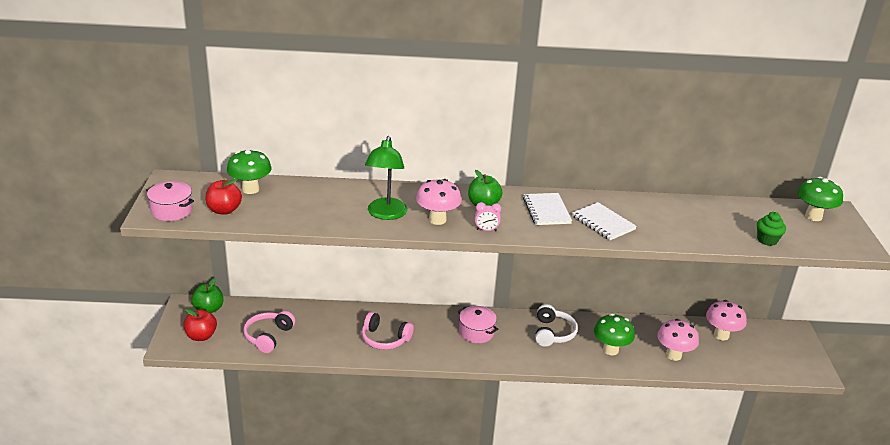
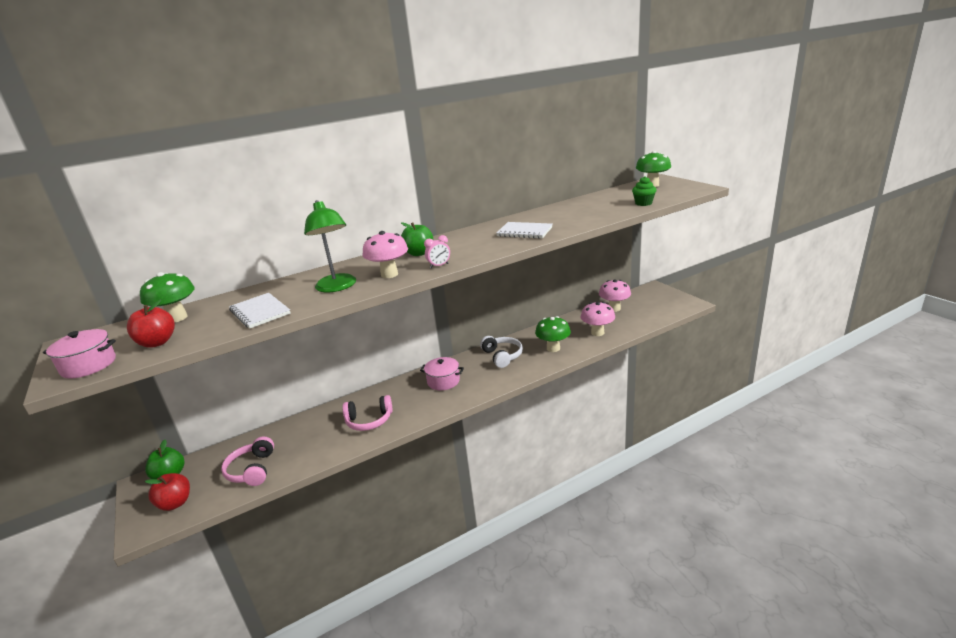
camera: 25 degrees left, 5 degrees down
white notebook [523,193,572,225] -> white notebook moved to [229,293,291,328]

